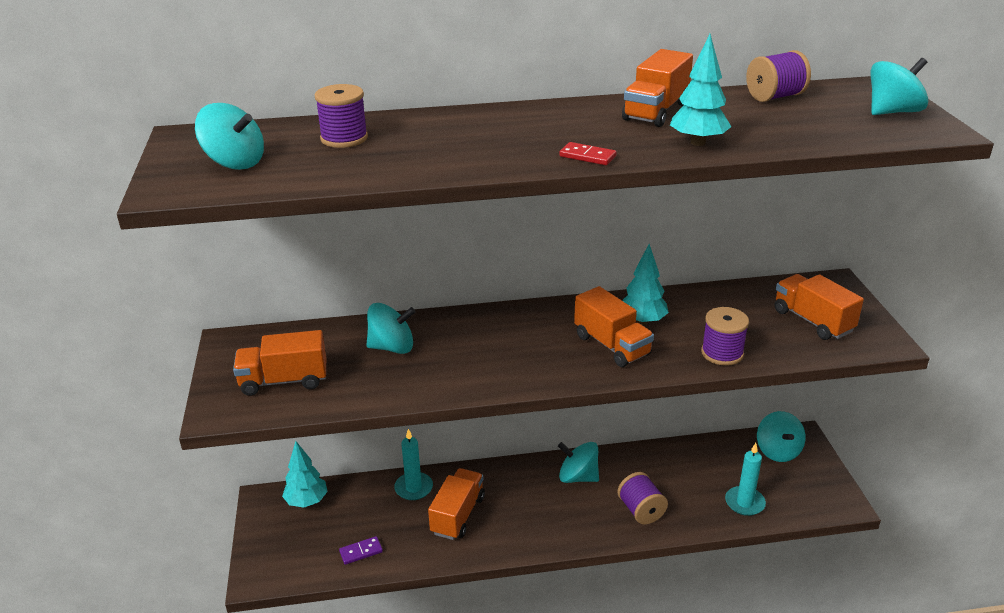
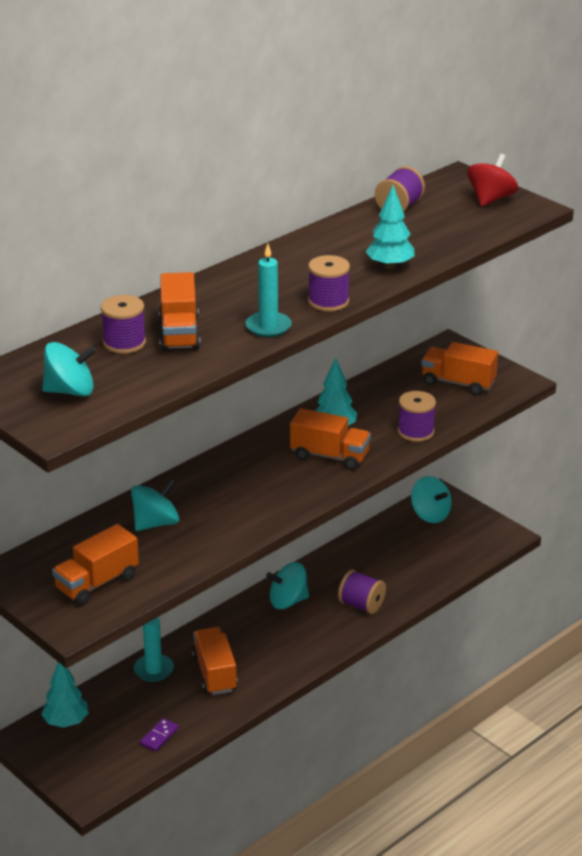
camera: 35 degrees left, 0 degrees up
red domino [559,142,616,165] -> purple spool [308,255,350,312]
orange truck [622,49,693,127] -> orange truck moved to [159,272,200,351]
turquoise candle [725,443,766,516] -> turquoise candle moved to [245,244,292,337]
turquoise spinning top [870,58,928,115] -> red spinning top [467,154,518,206]

